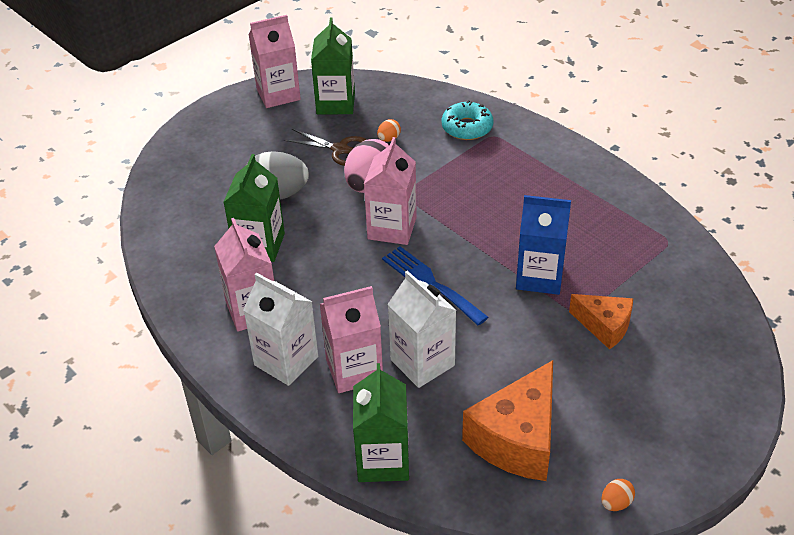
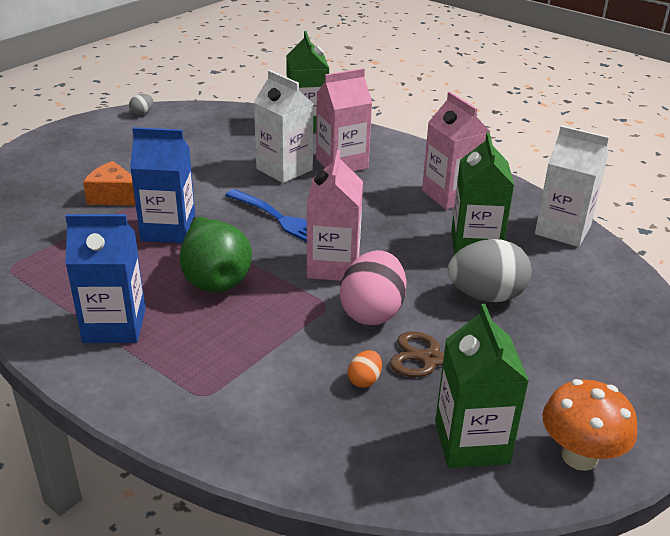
camera: 170 degrees right, 10 degrees down
white carton [243,273,318,386] -> white carton moved to [535,125,609,247]
pink carton [249,15,301,108] -> orange mushroom [542,379,637,471]
turquoise donut [442,100,493,140] -> none
orange cheese [462,360,553,481] -> none
orange egg [601,479,635,511] -> grey egg [129,94,154,115]
none -> blue carton [65,214,146,343]
none -> green pear [180,217,252,292]

